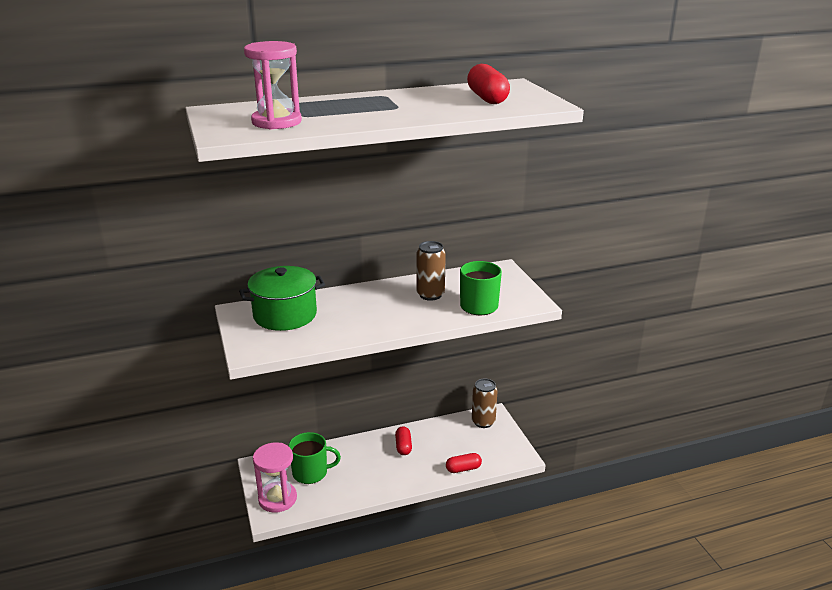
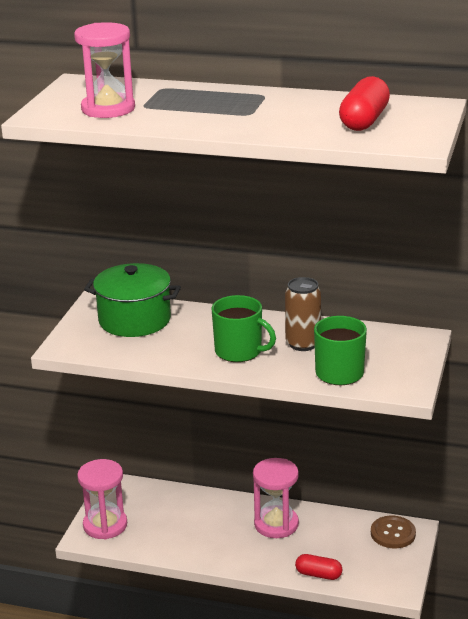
camera: 35 degrees right, 0 degrees up
green mug [288,432,341,484] -> green mug moved to [212,295,276,362]
red capsule [395,426,412,455] -> pink hourglass [253,458,299,538]
brown can [472,379,498,428] -> brown button [371,516,416,548]

